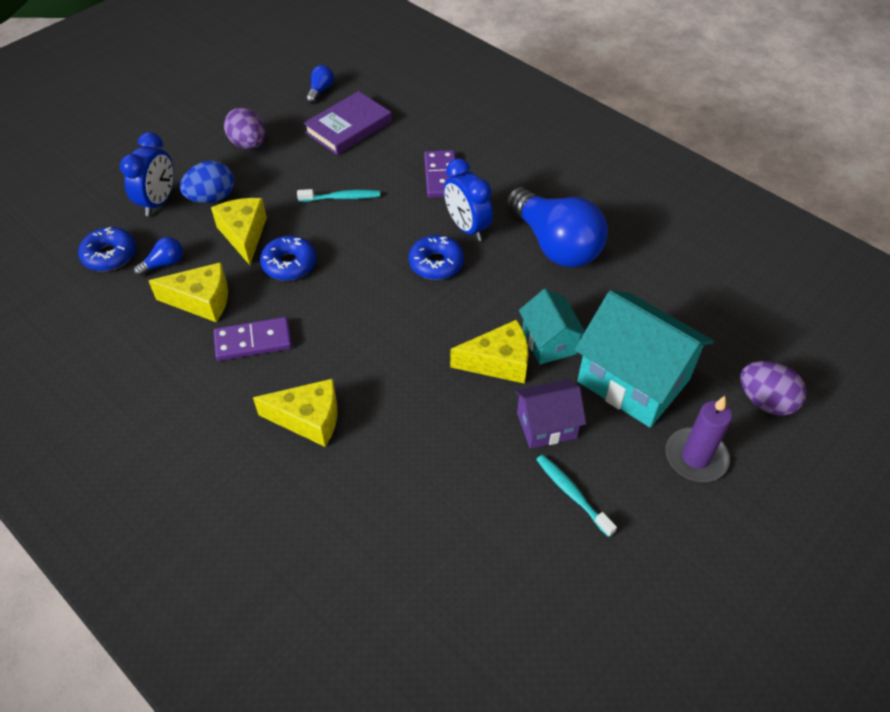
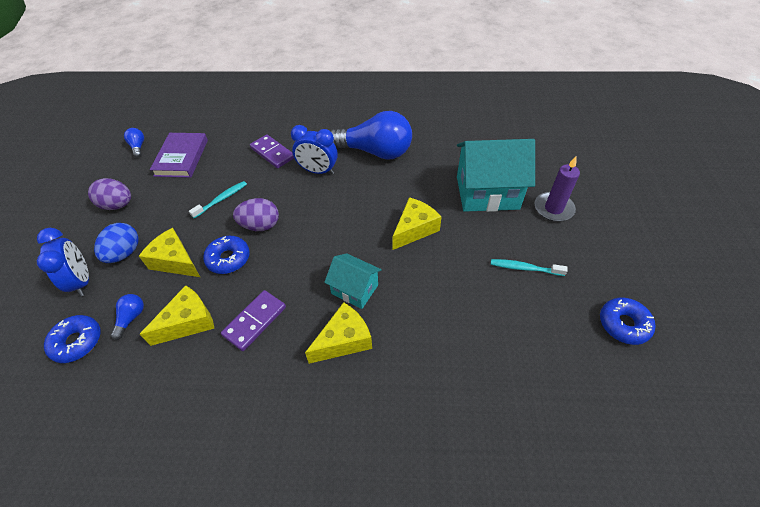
camera: 40 degrees left, 0 degrees up
blue donut [408,235,464,280] -> blue donut moved to [600,298,655,345]
purple house [515,380,586,449] -> none
turquoise house [519,289,585,364] -> turquoise house moved to [324,253,382,309]
purple egg [741,361,807,416] -> purple egg moved to [233,198,279,231]

